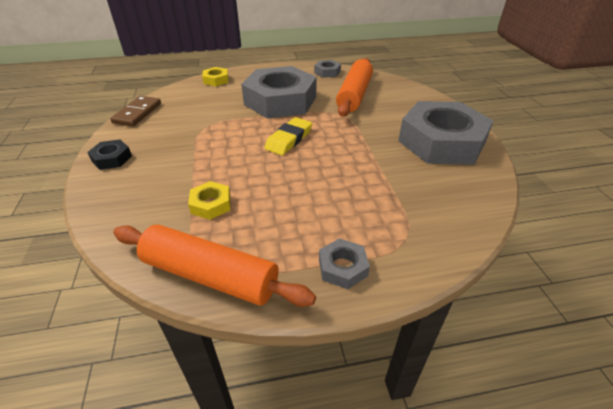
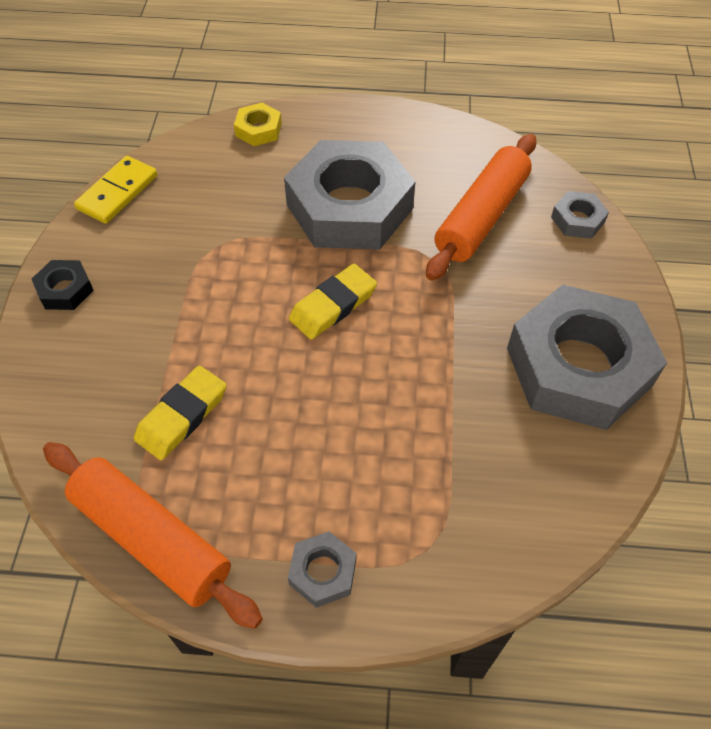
camera: 15 degrees right, 15 degrees up
brown domino [110,96,161,127] -> yellow domino [74,156,157,224]
yellow nut [188,181,231,220] -> yellow eraser [134,366,227,460]
grey nut [314,60,341,78] -> grey nut moved to [551,191,609,239]

